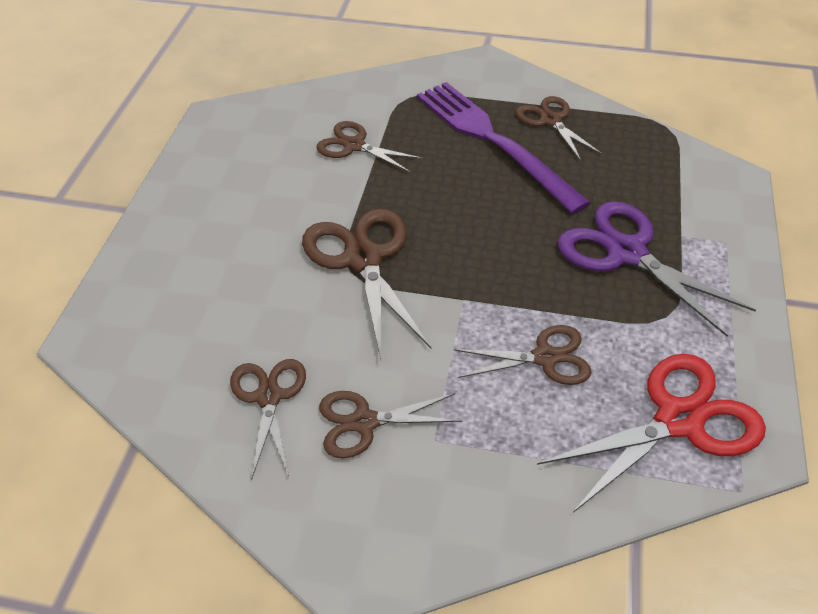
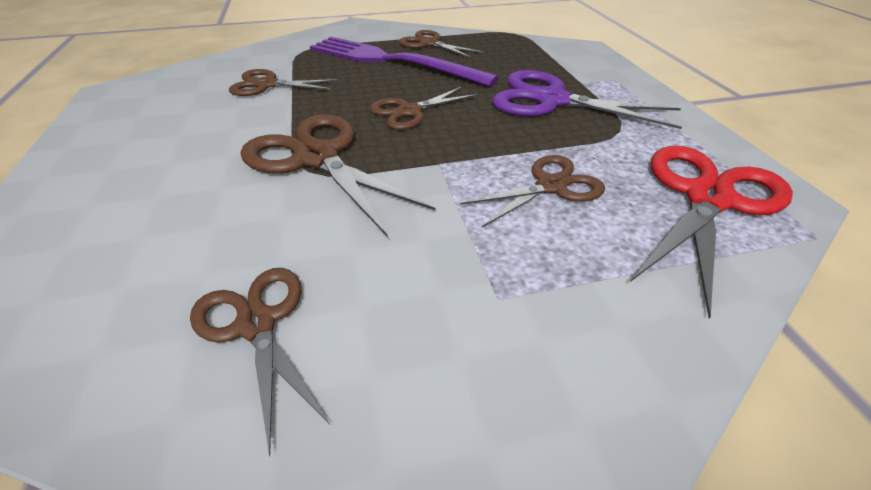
camera: 25 degrees left, 5 degrees down
brown scissors [319,391,462,459] -> brown scissors moved to [370,86,479,130]

